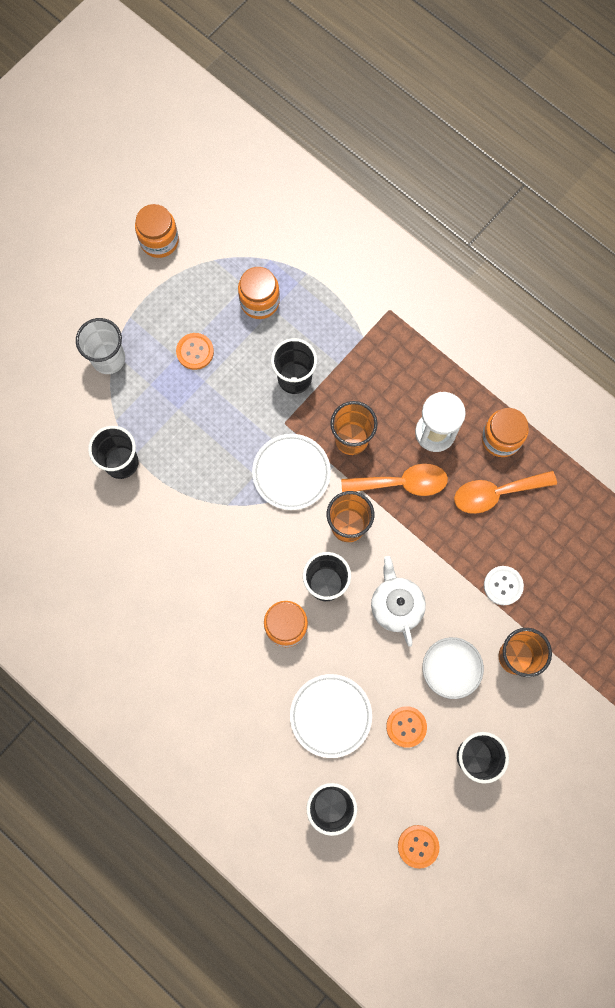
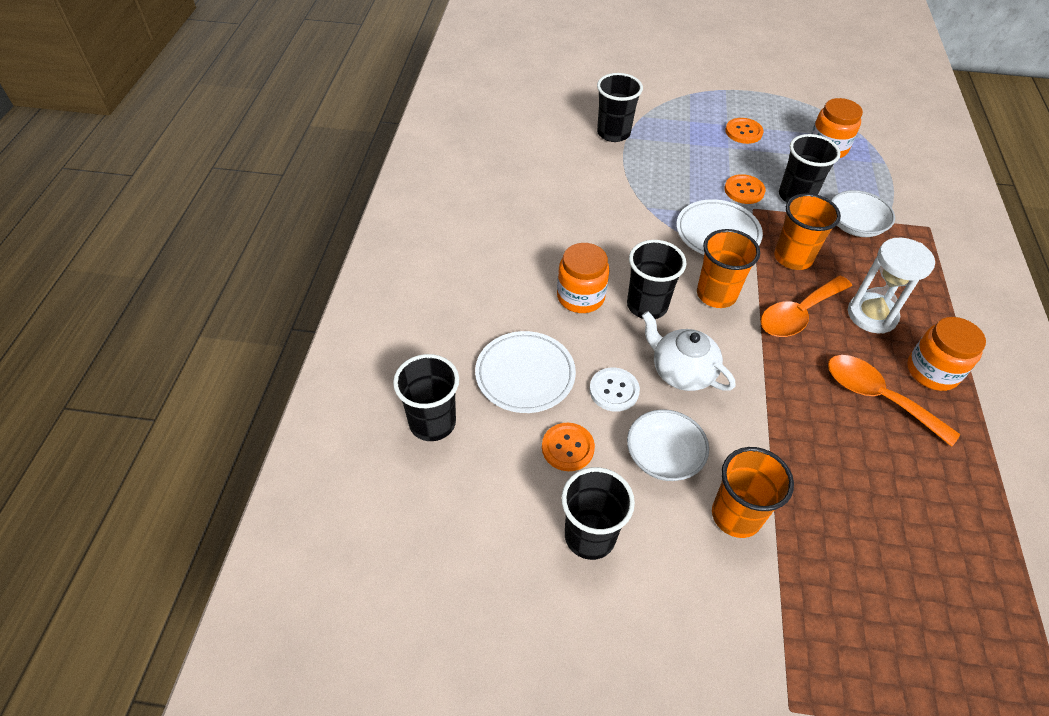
camera: 55 degrees right, 25 degrees down
white cup [76,318,125,374] -> none
orange jar [135,204,179,258] -> none
orange spoon [341,464,448,496] -> orange spoon turned 90 degrees clockwise [761,276,852,337]
white teapot [371,556,426,647] -> white teapot turned 90 degrees counterclockwise [642,311,735,391]
orange button [398,825,439,869] -> orange button moved to [724,174,766,204]
white button [484,566,524,605] -> white button moved to [589,368,640,412]
none -> white bowl [831,190,895,237]

